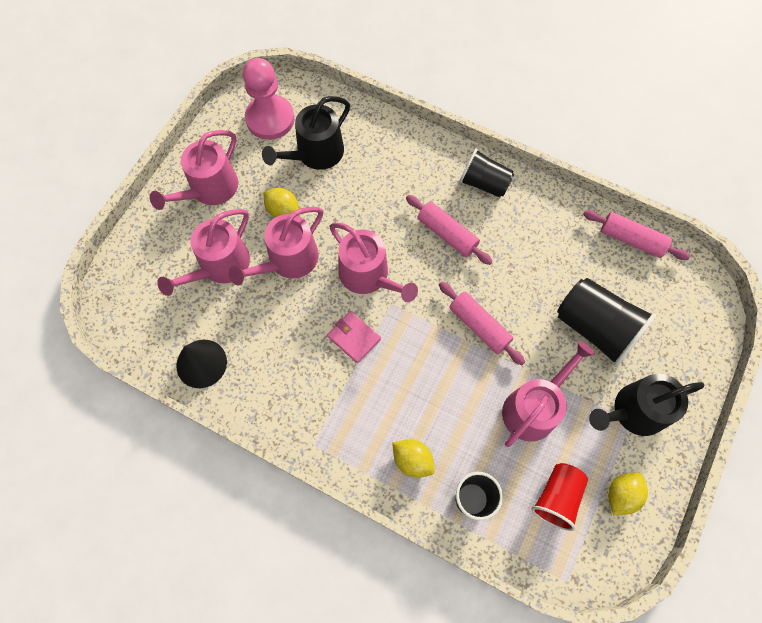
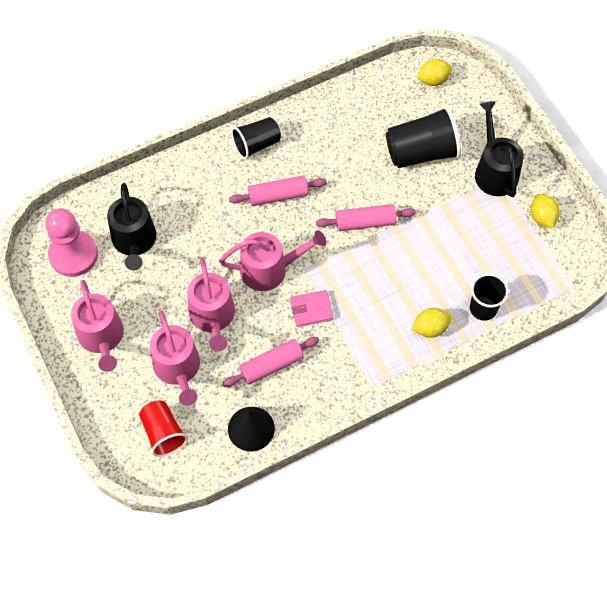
camera: 55 degrees left, 5 degrees down
yellow lemon [264,188,299,218] -> yellow lemon moved to [417,59,452,86]
pink watering can [502,341,595,447] -> none
red cup [531,463,588,531] -> red cup moved to [139,400,188,457]
pink rolling pin [583,210,690,260] -> pink rolling pin moved to [223,337,319,387]
black watering can [589,374,704,436] -> black watering can turned 150 degrees clockwise [475,101,524,197]

